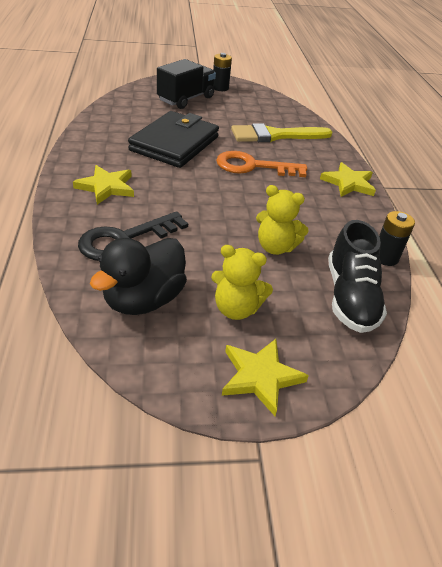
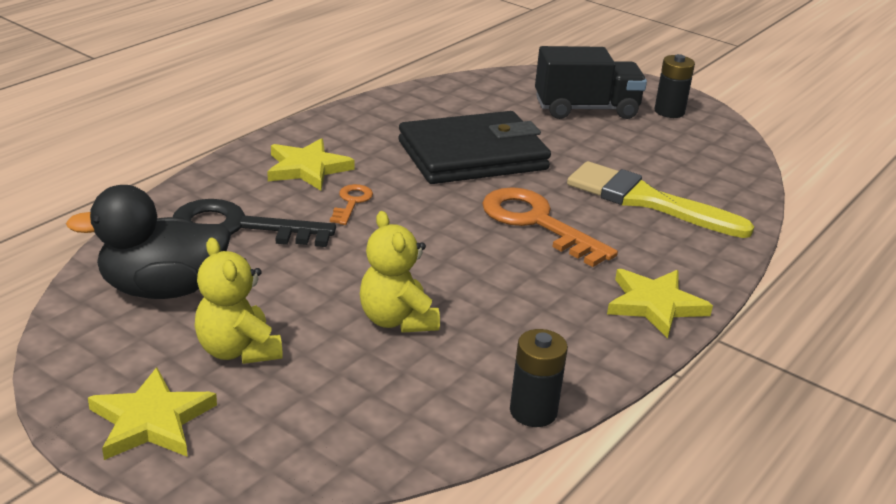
camera: 45 degrees right, 10 degrees down
black shoe [328,220,387,333] -> none
none -> orange key [330,184,373,225]

